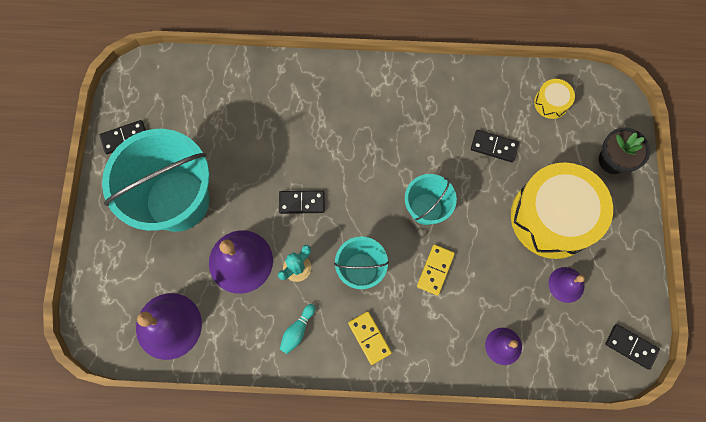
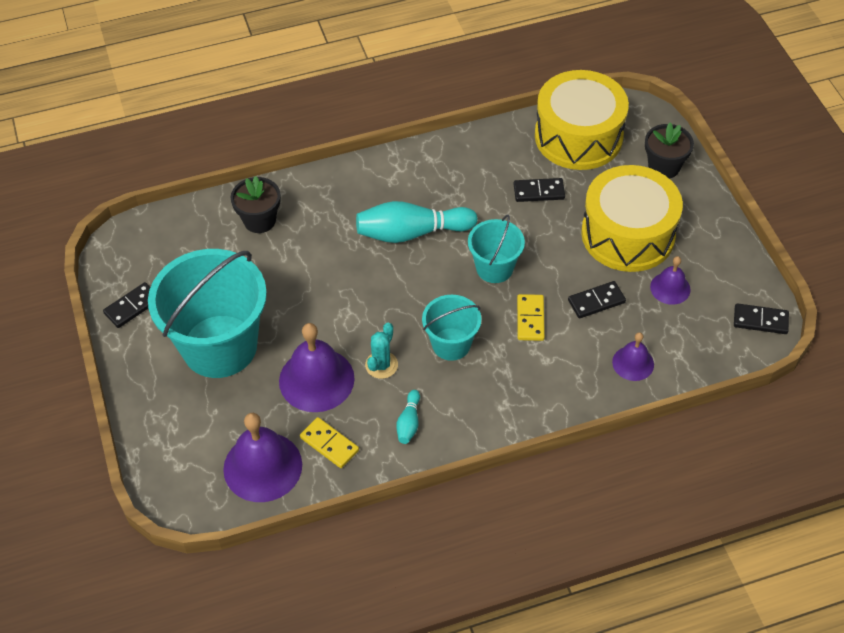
camera: 20 degrees left, 20 degrees down
black domino [279,190,325,214] -> black domino moved to [568,281,626,319]
yellow domino [348,311,392,365] -> yellow domino moved to [300,417,359,468]
yellow drum [534,79,575,119] -> yellow drum [535,70,629,170], size x2.33
none -> black flower pot [231,176,281,233]
none -> turquoise bowling pin [356,201,478,243]

